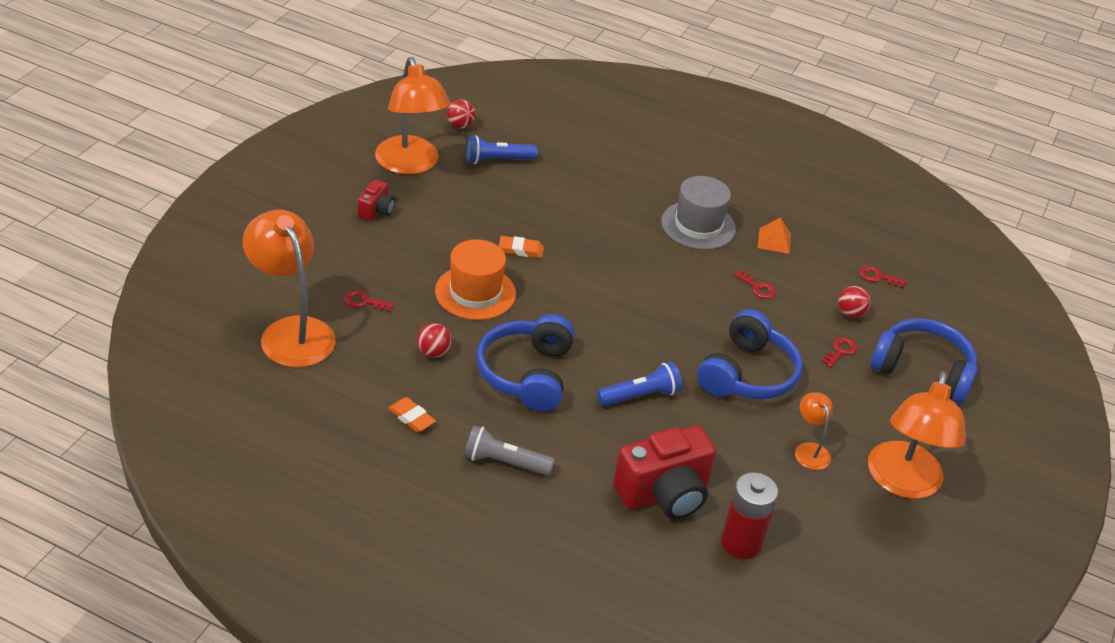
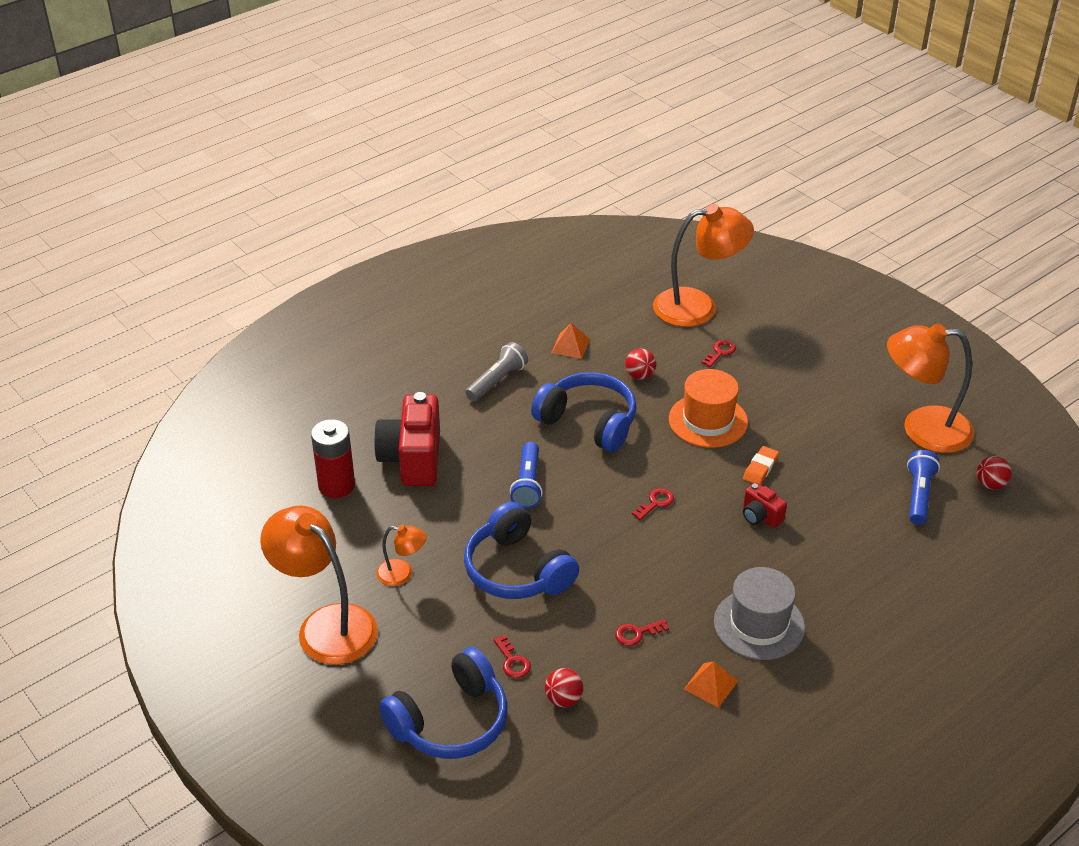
camera: 120 degrees right, 0 degrees up
red camera [358,180,395,221] -> red camera moved to [743,482,787,528]
orange eraser [388,397,436,432] -> orange pyramid [551,323,590,359]
red key [860,266,906,288] -> red key moved to [632,488,674,520]

